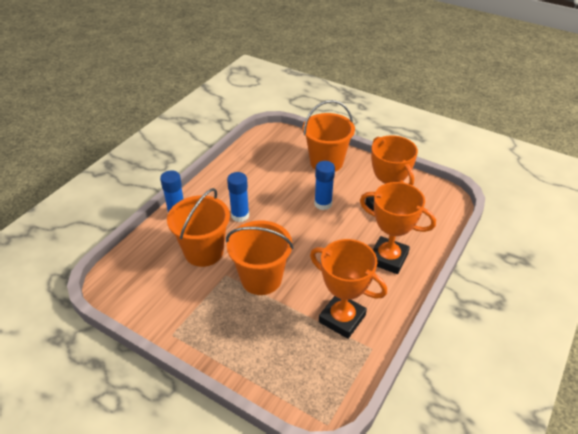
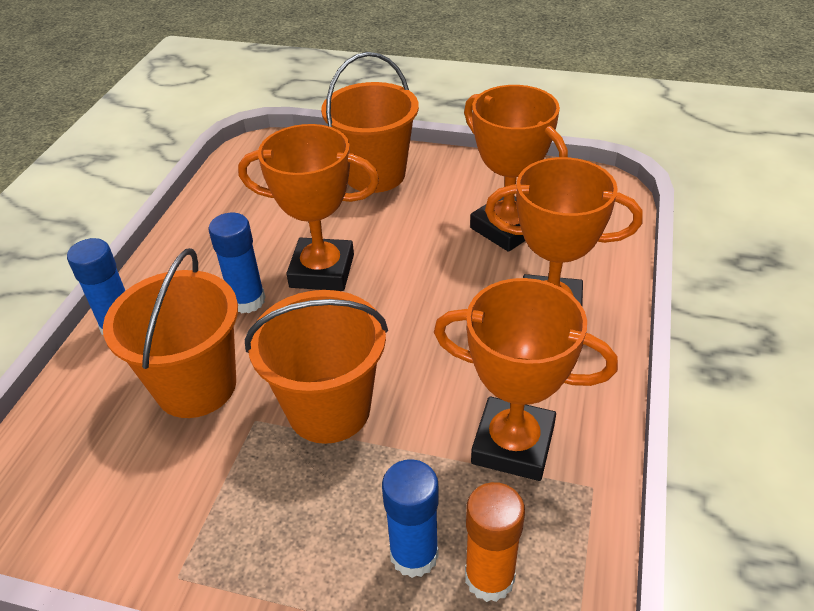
camera: 15 degrees left, 0 degrees up
blue glue stick [314,161,335,210] -> blue glue stick moved to [382,459,439,578]
none -> orange trophy [238,124,379,291]
none -> orange glue stick [465,482,525,602]

